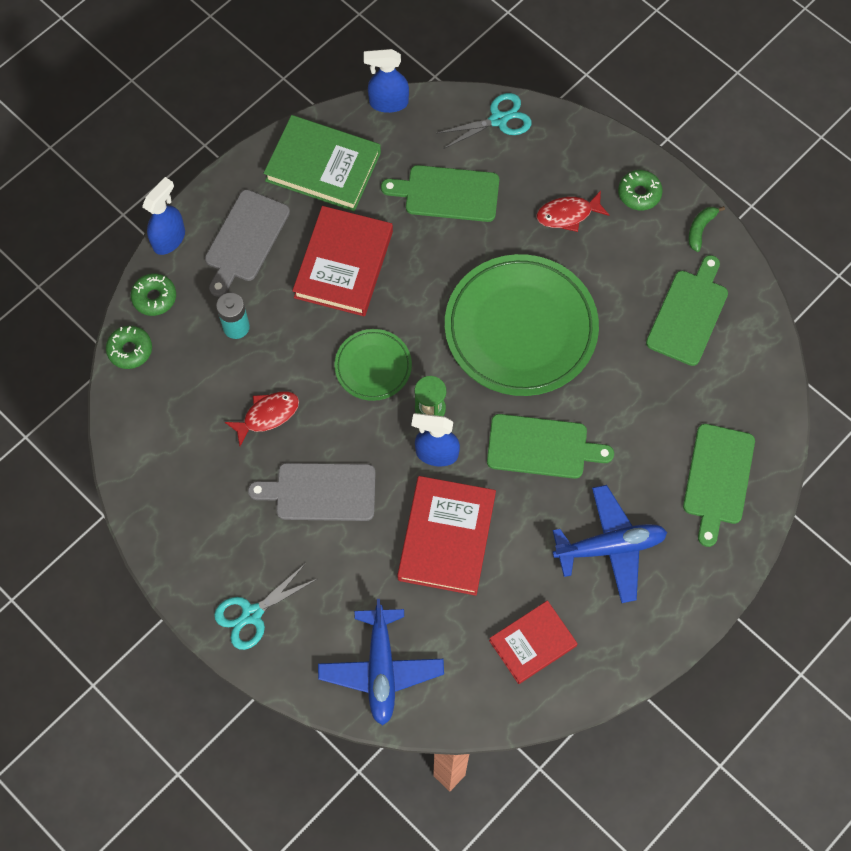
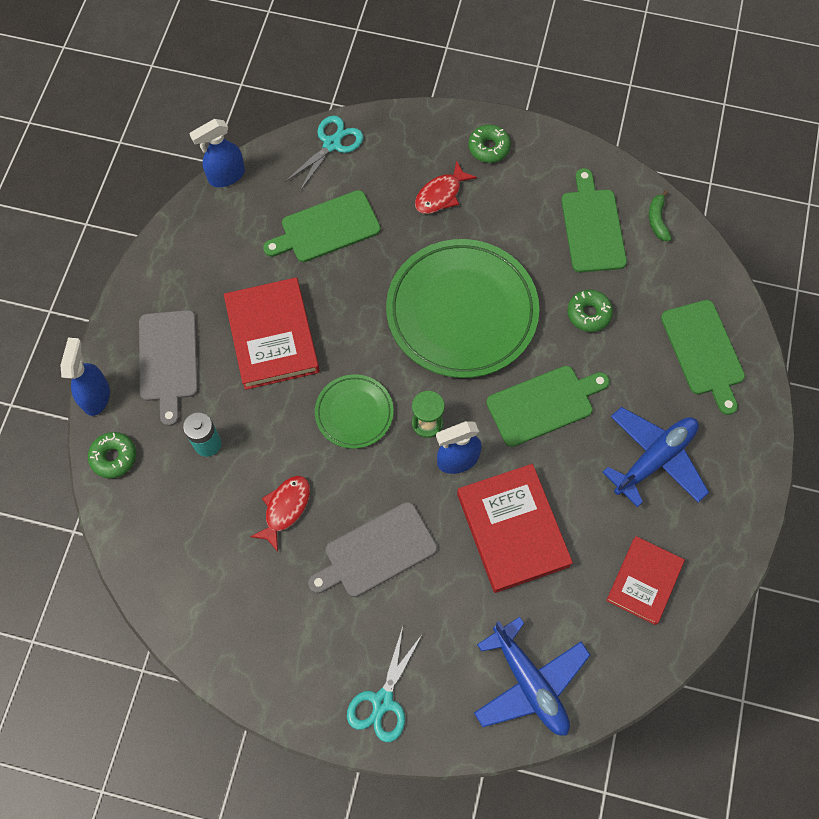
camera: 30 degrees left, 0 degrees up
green donut [106,326,152,369] -> green donut moved to [567,290,613,332]
green book [264,115,381,211] -> none
green banana [688,206,725,252] -> green banana moved to [649,190,672,241]

